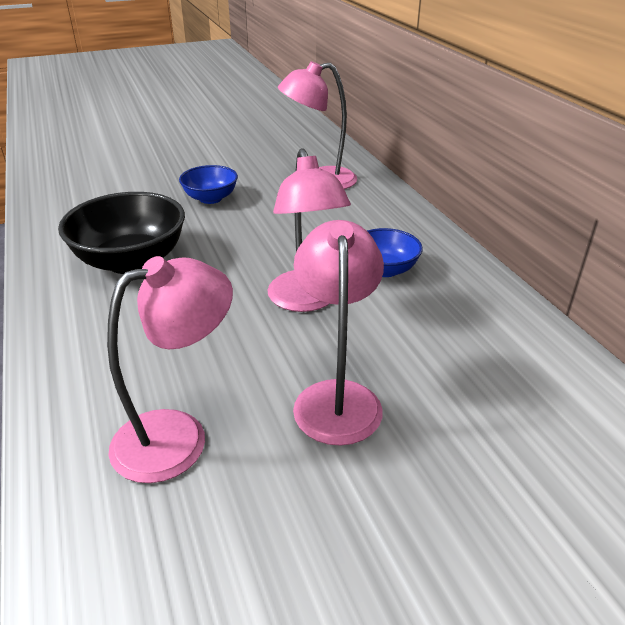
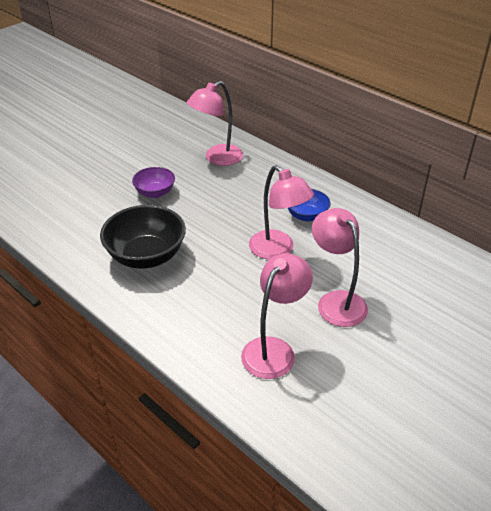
camera: 25 degrees left, 5 degrees up
blue bowl [179,165,238,204] -> purple bowl [132,167,175,198]

